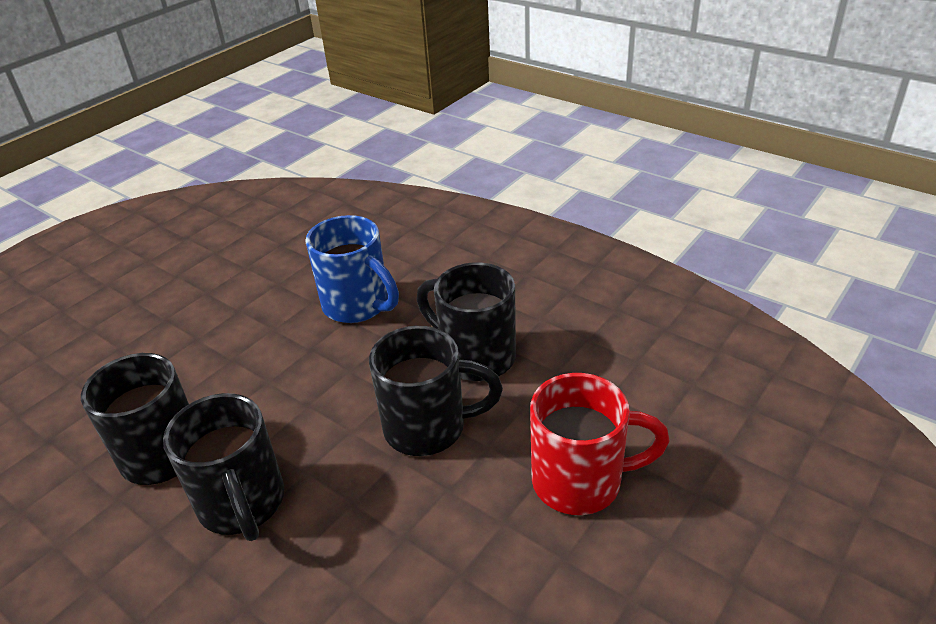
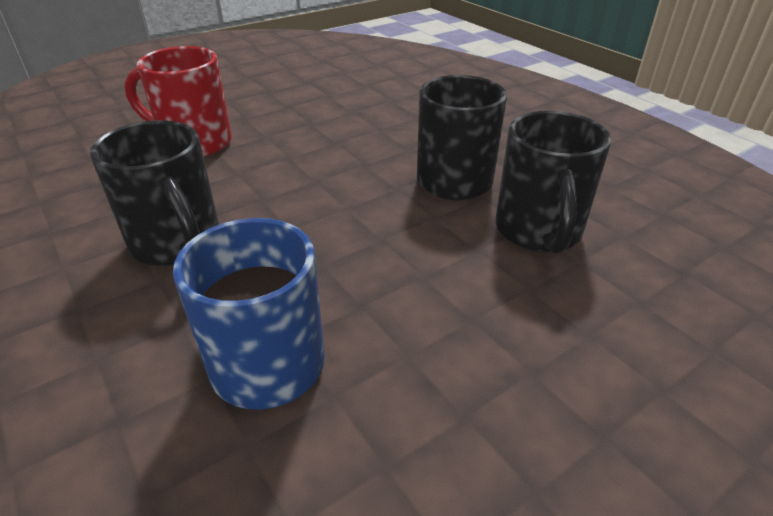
camera: 165 degrees left, 0 degrees up
black mug [369,326,503,456] -> none

